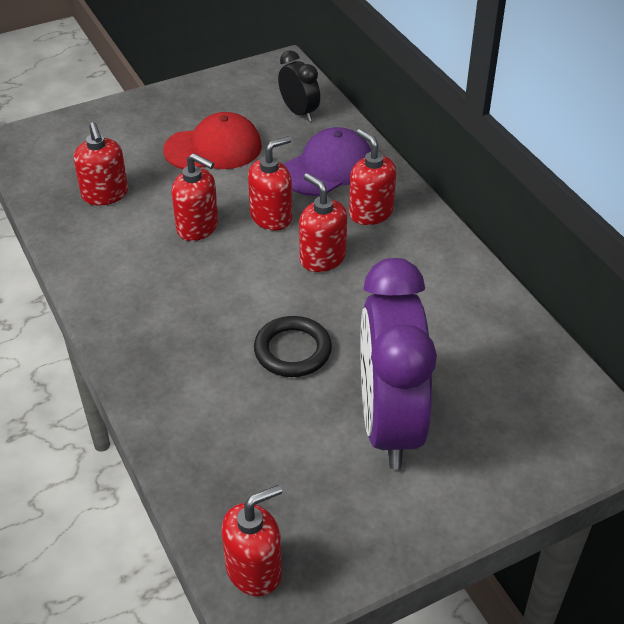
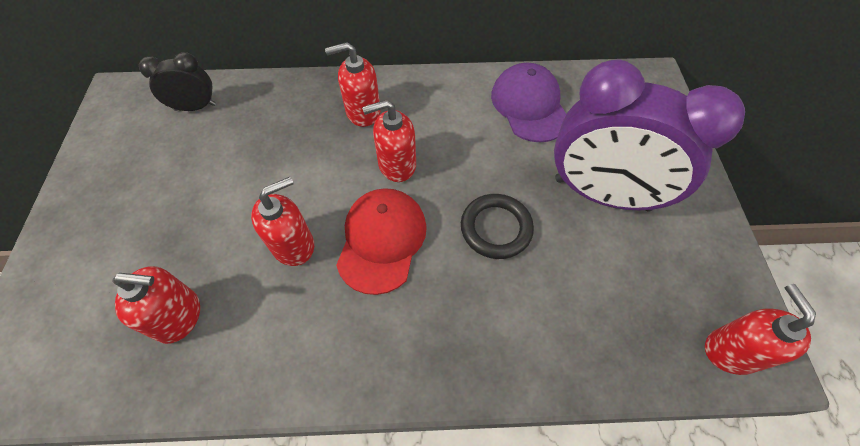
camera: 65 degrees left, 15 degrees up
red cap [163,112,262,169] -> red cap moved to [336,188,427,295]
red soap dispenser [248,136,292,230] -> none
purple cap [283,127,371,196] -> purple cap moved to [491,63,566,143]

